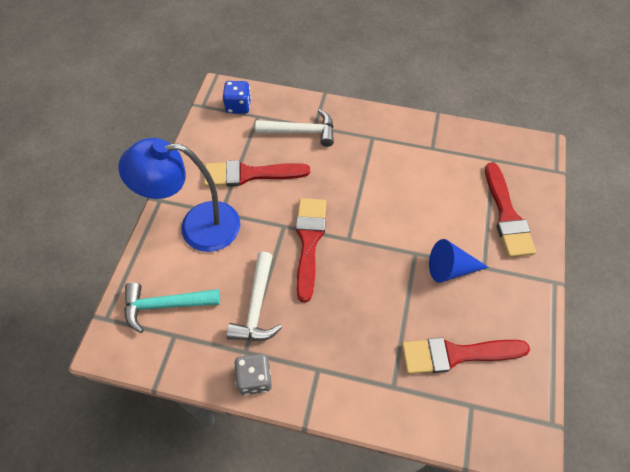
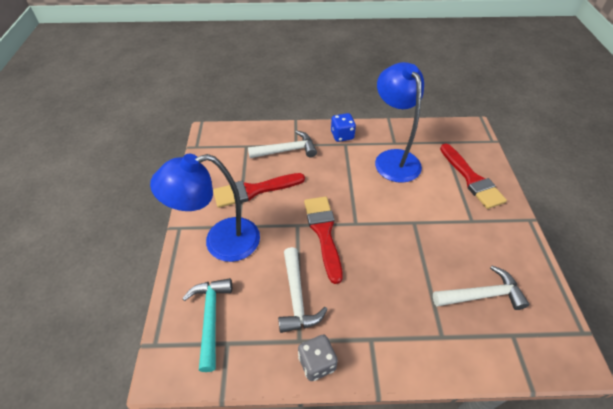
camera: 15 degrees left, 10 degrees down
turquoise hammer [124,282,220,333] -> turquoise hammer turned 105 degrees clockwise [182,278,232,372]
blue dice [223,81,251,114] -> blue dice moved to [331,113,356,142]
red brush [402,338,530,374] -> white hammer [433,266,529,310]
blue cone [429,239,489,283] -> none
none -> blue lamp [375,62,424,183]

